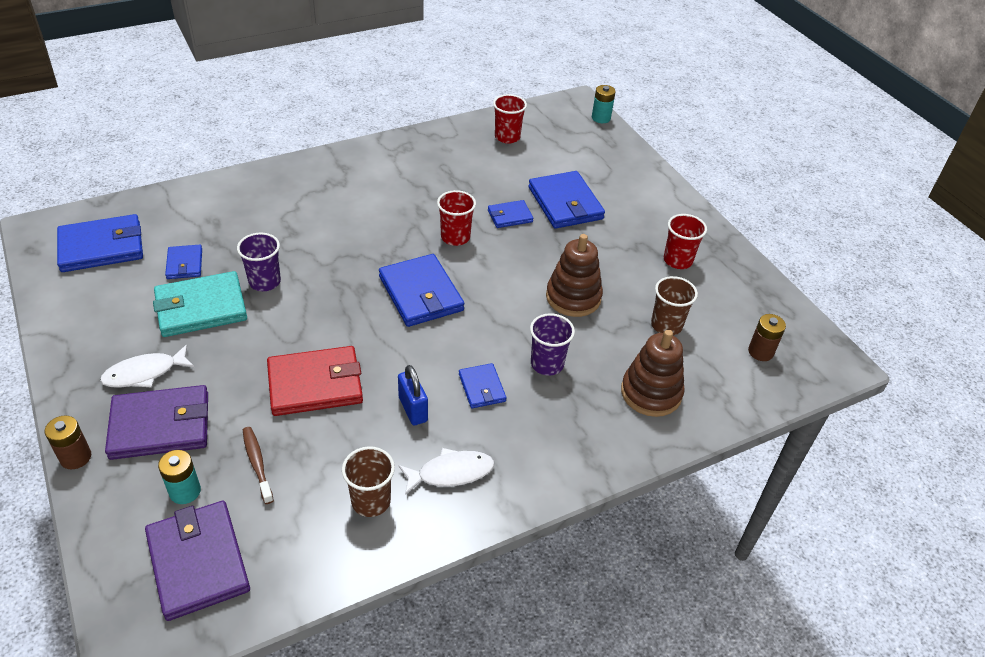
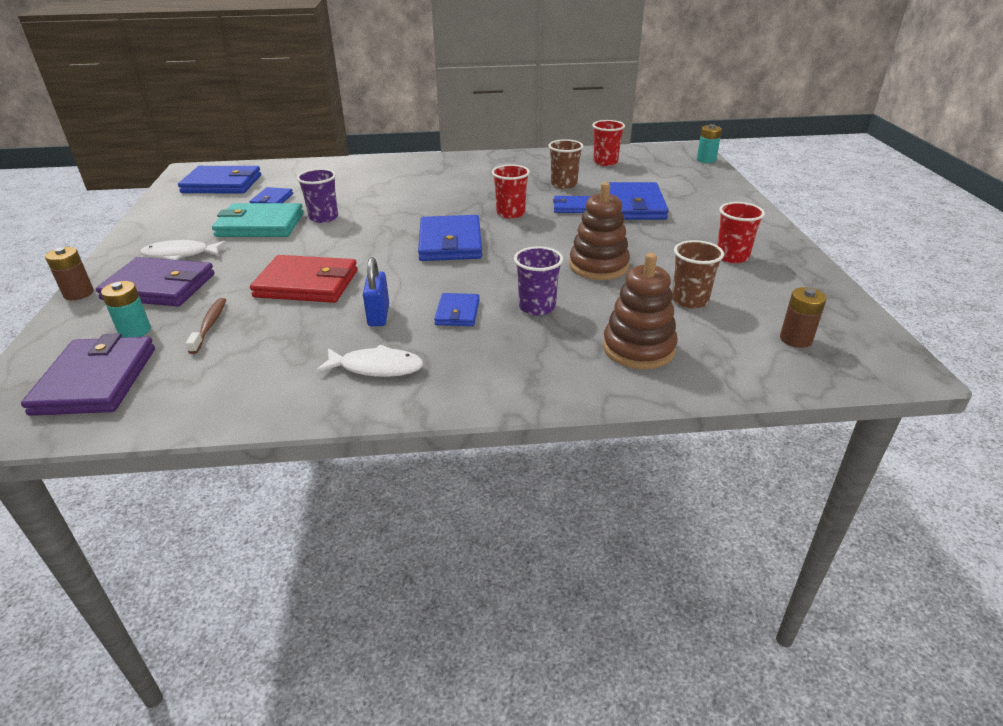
camera: 25 degrees right, 10 degrees down
brown cup [342,446,395,517] -> brown cup moved to [548,139,583,189]

